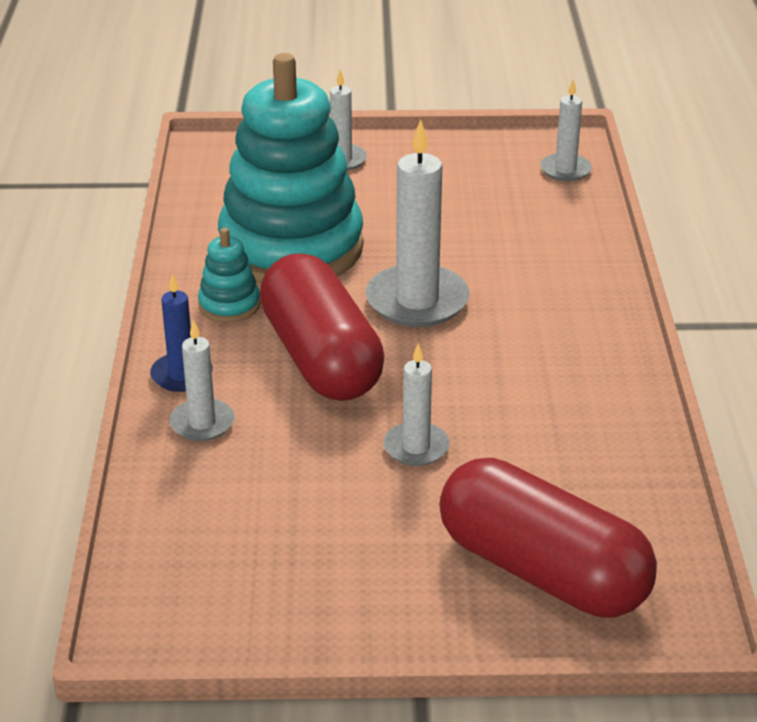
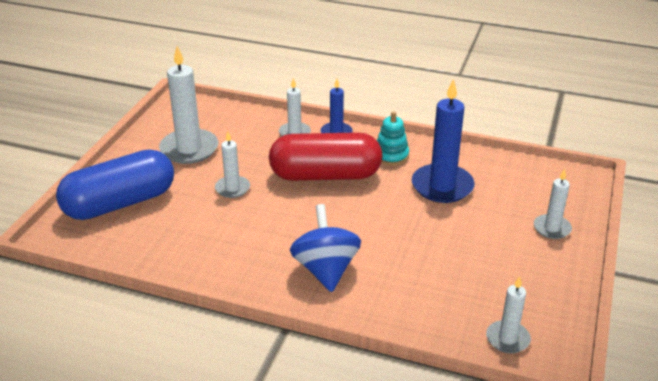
camera: 110 degrees right, 0 degrees up
turquoise stacking toy [218,53,364,283] -> blue candle [412,78,475,203]
white candle [366,119,470,327] -> white candle moved to [159,46,218,164]
red capsule [439,458,657,617] -> blue capsule [56,149,174,220]
none -> blue spinning top [290,204,361,292]

